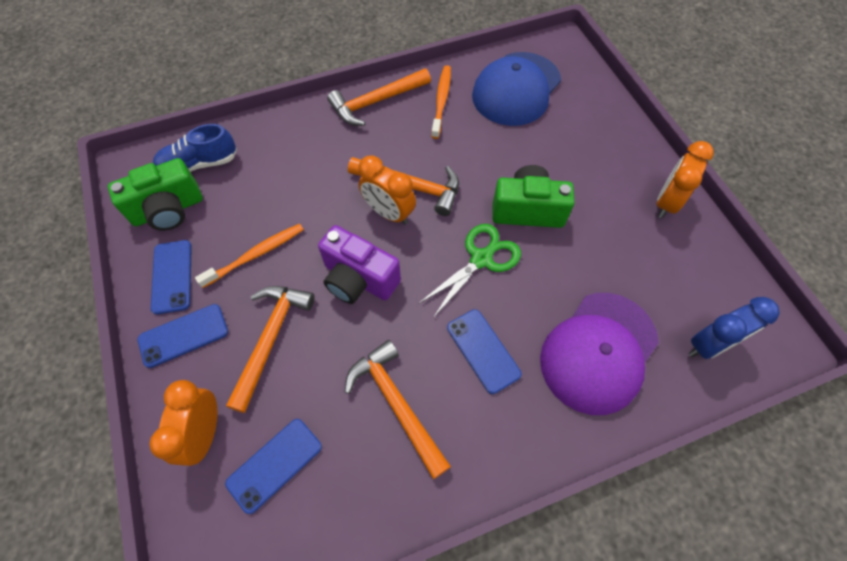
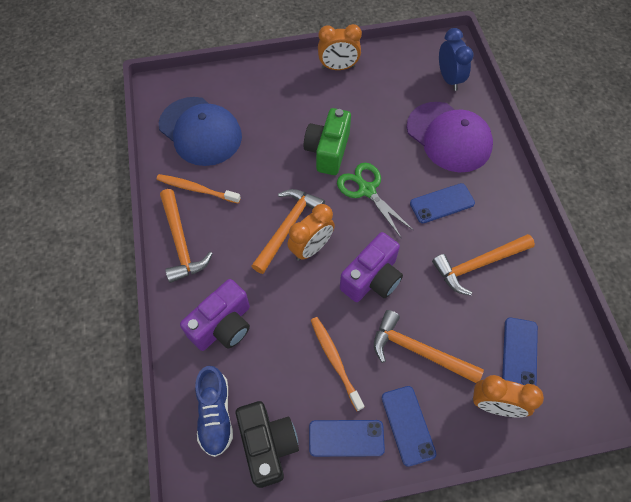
camera: 80 degrees left, 0 degrees up
green camera [108,158,203,231] -> black camera [236,401,299,488]
blue phone [225,419,322,514] -> blue phone turned 45 degrees clockwise [502,317,538,385]
orange clock [657,141,714,218] -> orange clock turned 45 degrees counterclockwise [318,24,362,70]
none -> purple camera [180,279,250,351]

